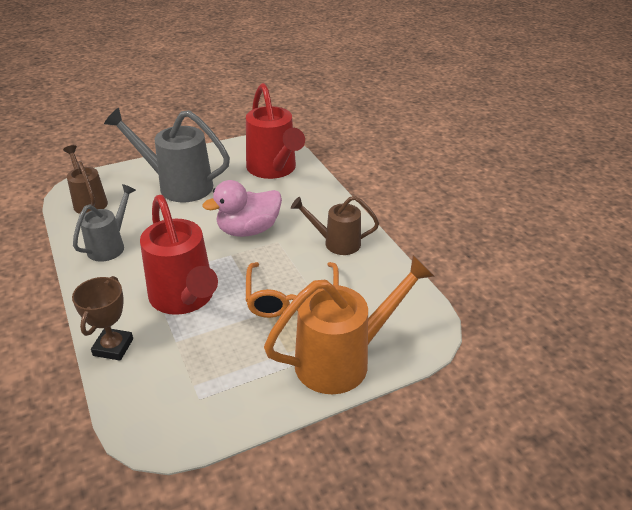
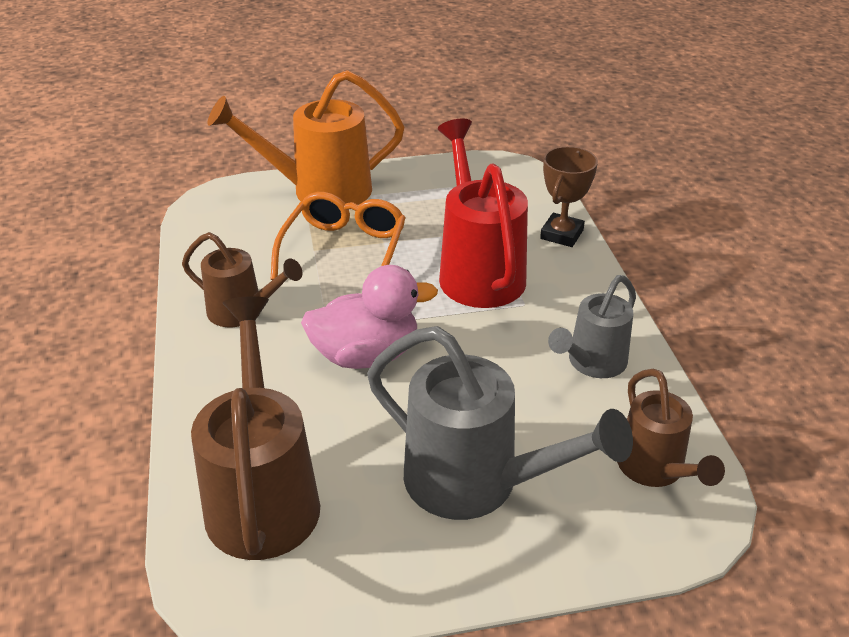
camera: 165 degrees left, 0 degrees up
red watering can [246,83,305,179] -> brown watering can [191,296,320,560]

